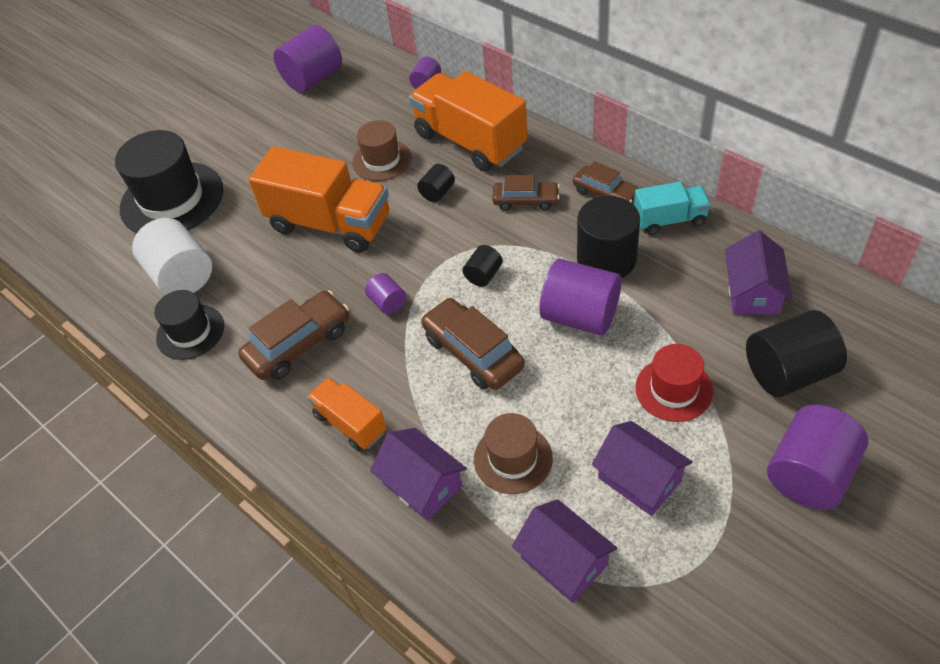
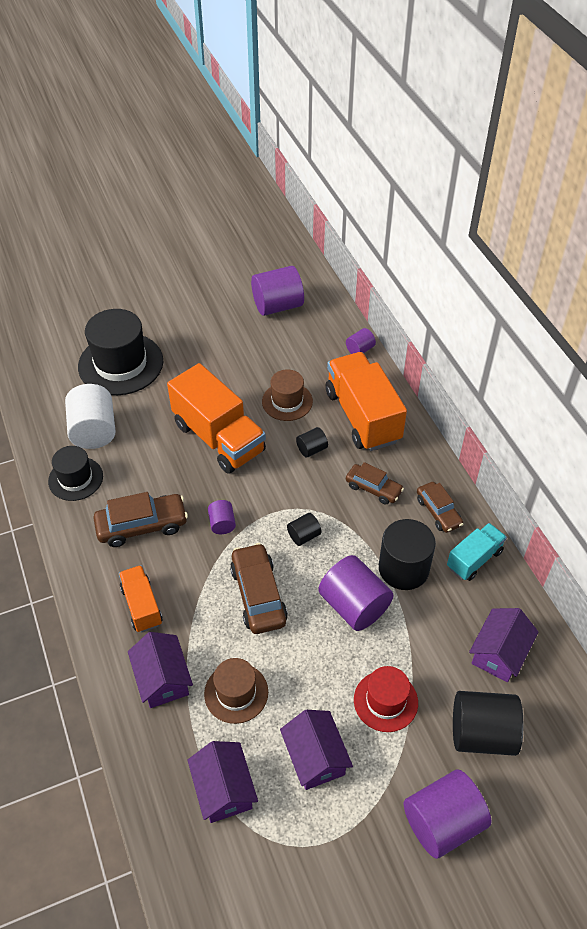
camera: 20 degrees right, 0 degrees up
turquoise truck [634,181,711,235] -> turquoise truck turned 60 degrees counterclockwise [447,523,507,581]

